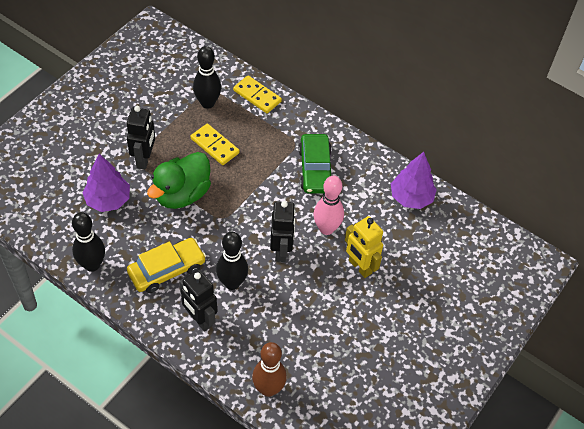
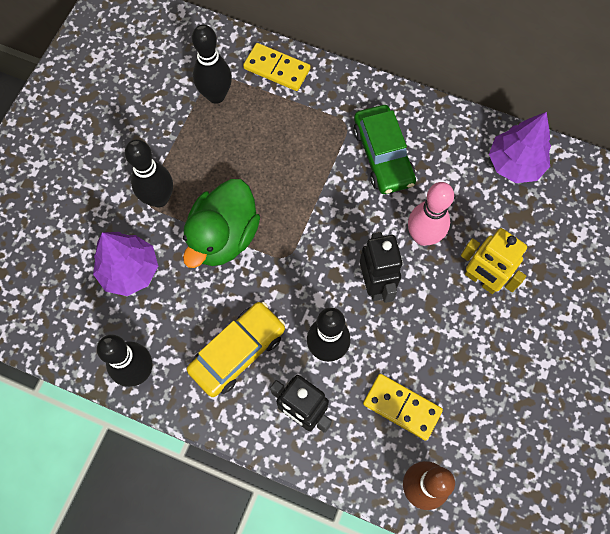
camera: 10 degrees left, 15 degrees up
black robot [127,106,155,169] -> black bowling pin [125,139,173,207]
yellow domino [191,124,240,165] -> yellow domino moved to [363,374,443,441]

